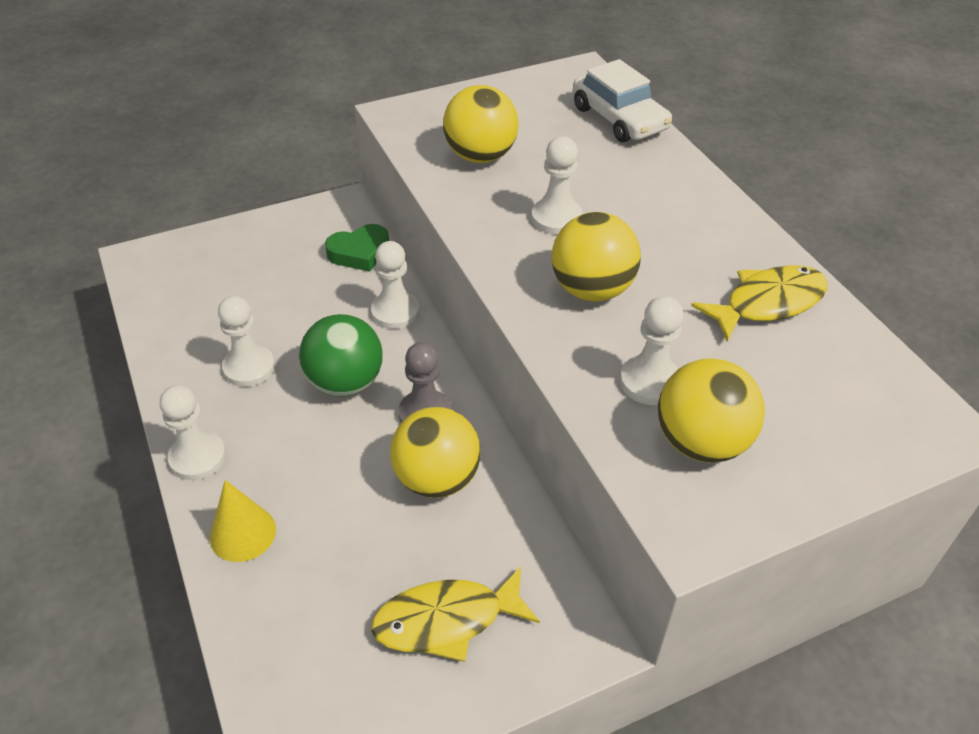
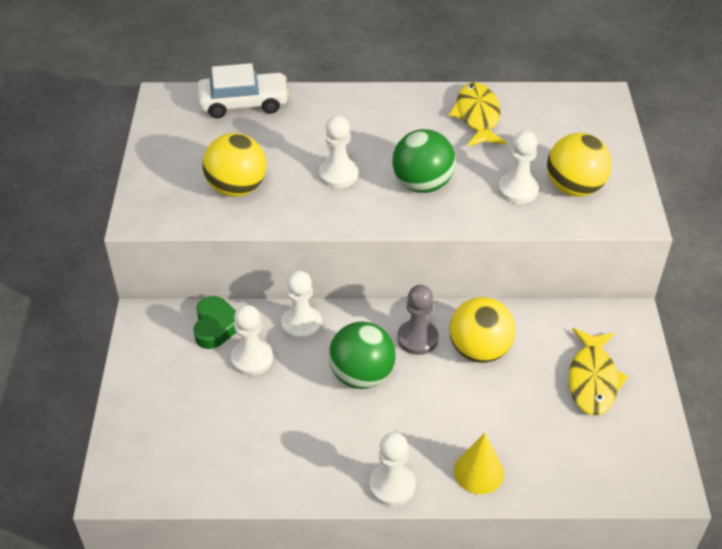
camera: 65 degrees left, 0 degrees up
white pawn [218,296,275,387] -> white pawn moved to [231,305,273,376]
yellow ball [552,212,641,301] -> green ball [392,129,456,193]

